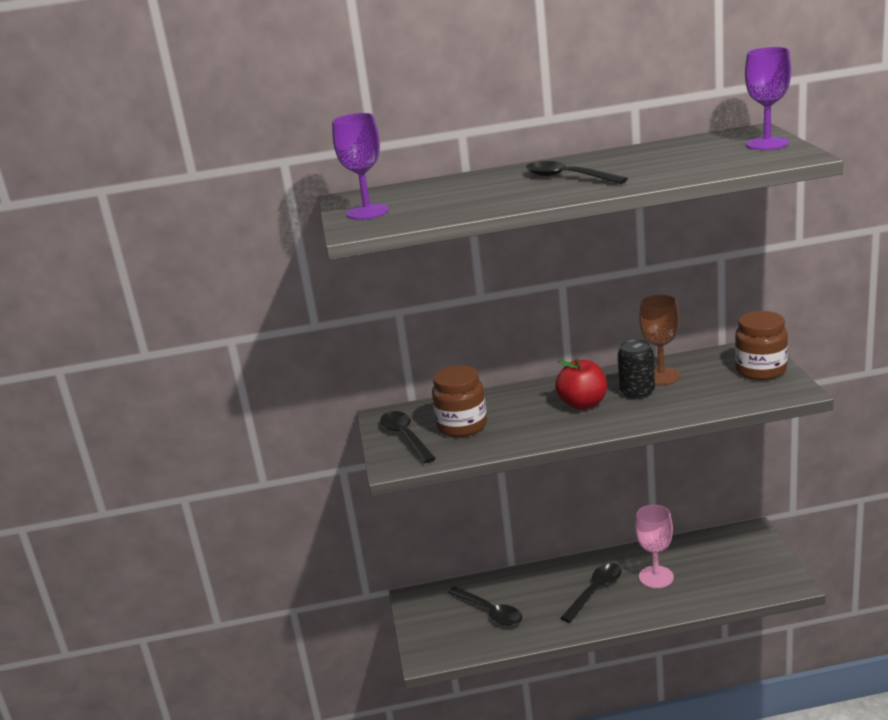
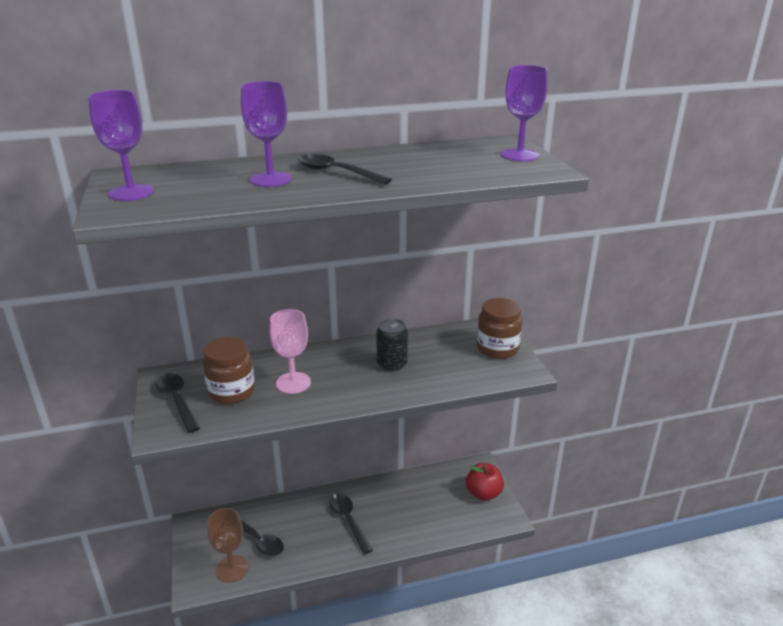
camera: 10 degrees left, 5 degrees up
red apple [555,359,607,410] -> red apple moved to [466,463,504,501]
black spoon [561,563,622,623] -> black spoon turned 60 degrees counterclockwise [330,493,373,555]
pink goblet [635,505,674,588] -> pink goblet moved to [270,309,311,394]
brown goblet [639,294,680,385] -> brown goblet moved to [207,508,248,583]
none -> purple goblet [241,81,292,187]

